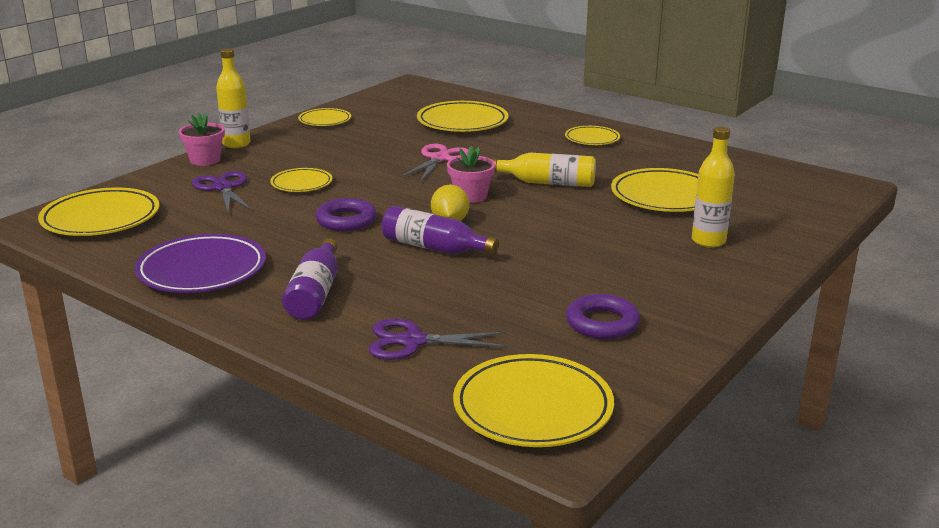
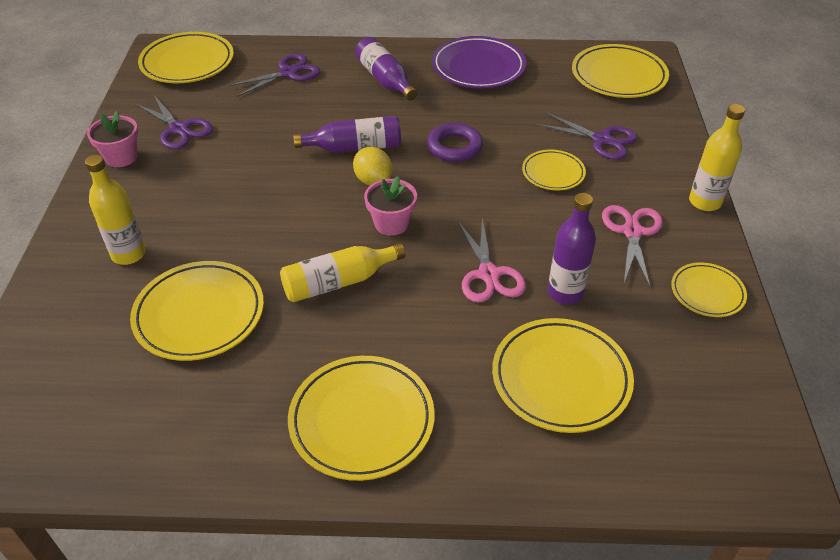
camera: 145 degrees right, 20 degrees up
pink flower pot [179,114,225,166] -> pink flower pot moved to [87,111,138,167]
yellow plate [565,126,620,145] -> yellow plate [288,356,435,481], size x1.73
purple ring [566,294,640,339] -> purple scissors [136,95,213,149]
none -> purple bottle [548,193,596,305]
none -> pink scissors [602,205,663,288]

